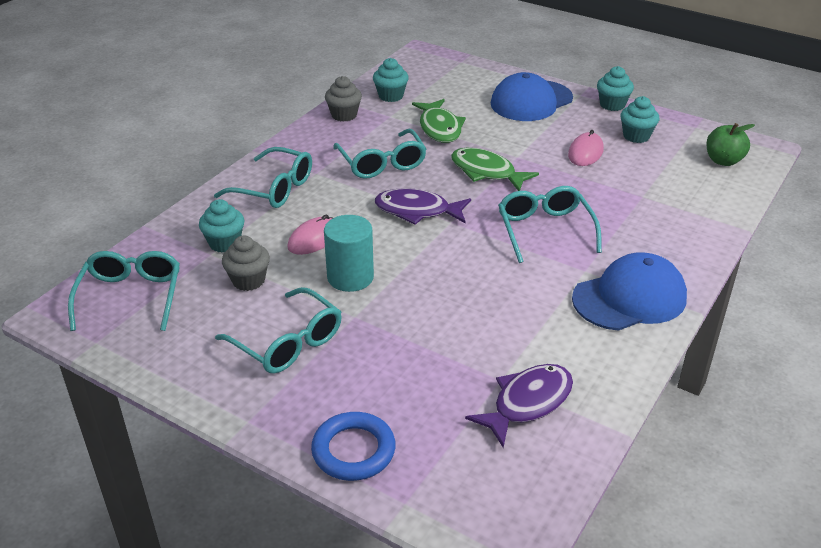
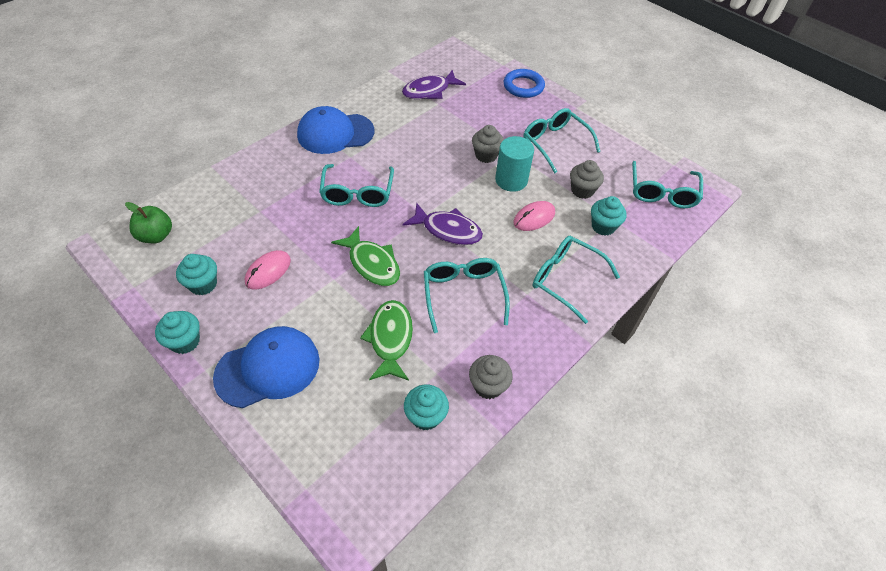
camera: 170 degrees left, 15 degrees up
none -> grey cupcake [472,125,504,163]

